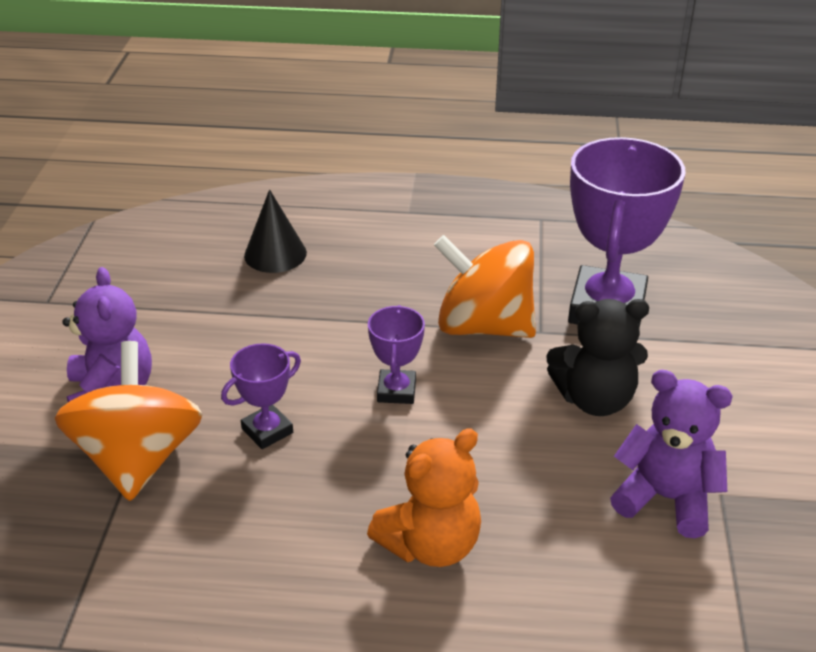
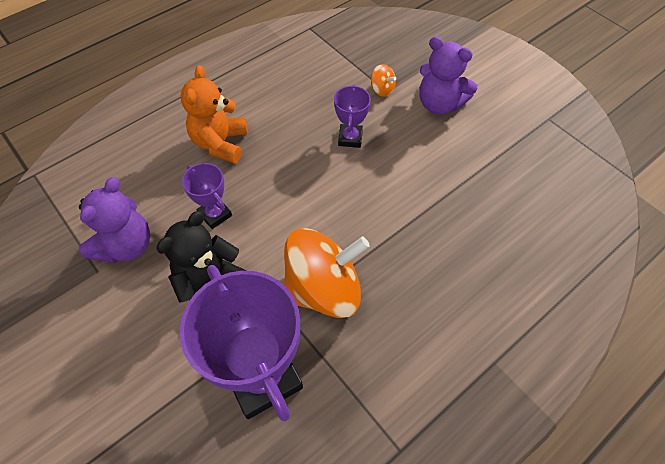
camera: 135 degrees right, 20 degrees up
orange spinning top [54,341,203,501] -> orange spinning top [371,64,396,97], size x0.41
black cone [244,189,307,273] -> none
purple trophy [368,305,425,404] -> purple trophy moved to [182,163,232,229]
purple teddy bear [610,370,733,538] -> purple teddy bear turned 45 degrees counterclockwise [79,177,150,263]

